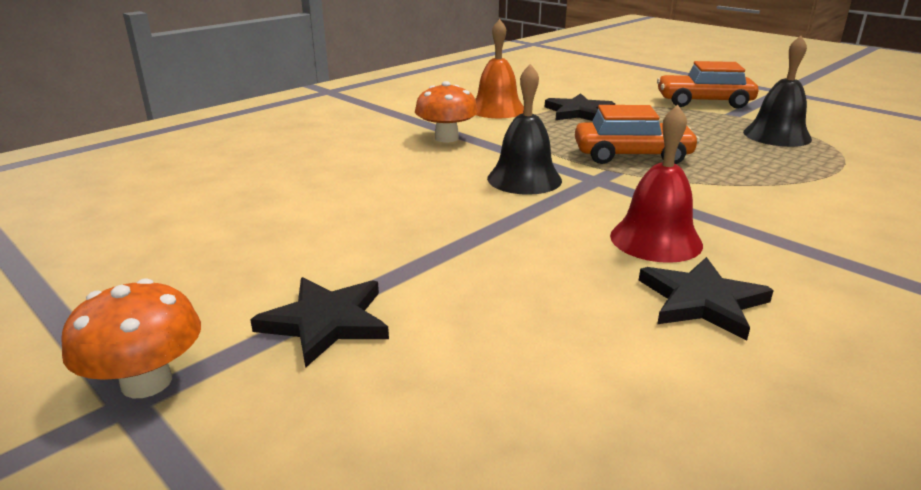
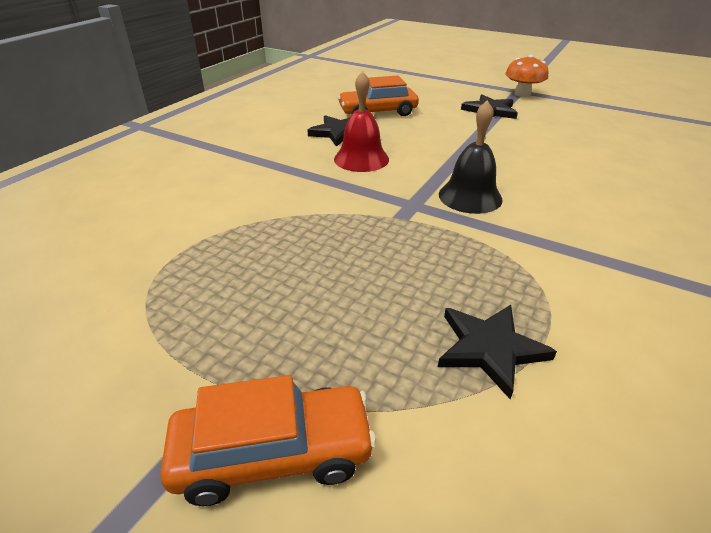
camera: 165 degrees right, 10 degrees up
orange mushroom [415,81,478,142] -> none
orange bell [475,19,524,118] -> none
orange car [575,105,700,164] -> orange car moved to [338,75,419,116]
black bell [743,36,812,147] -> none

